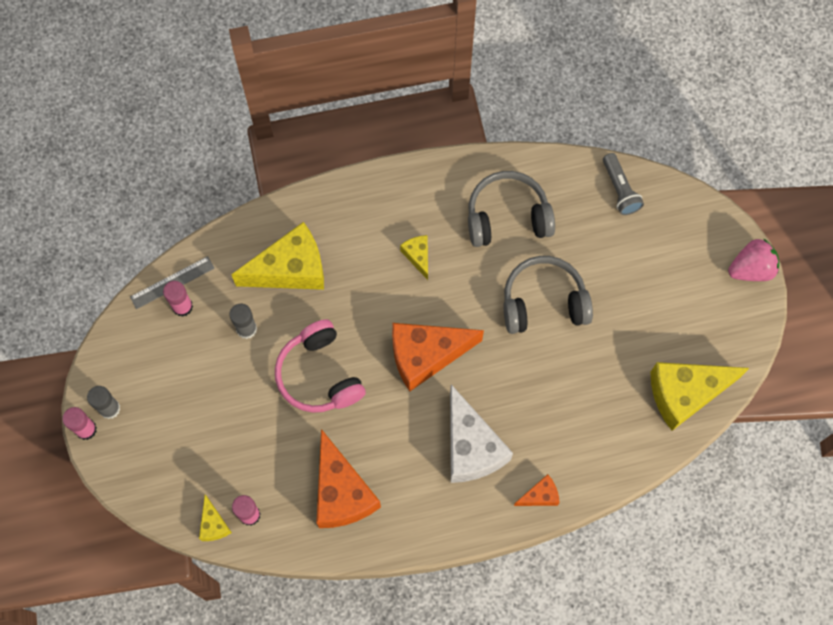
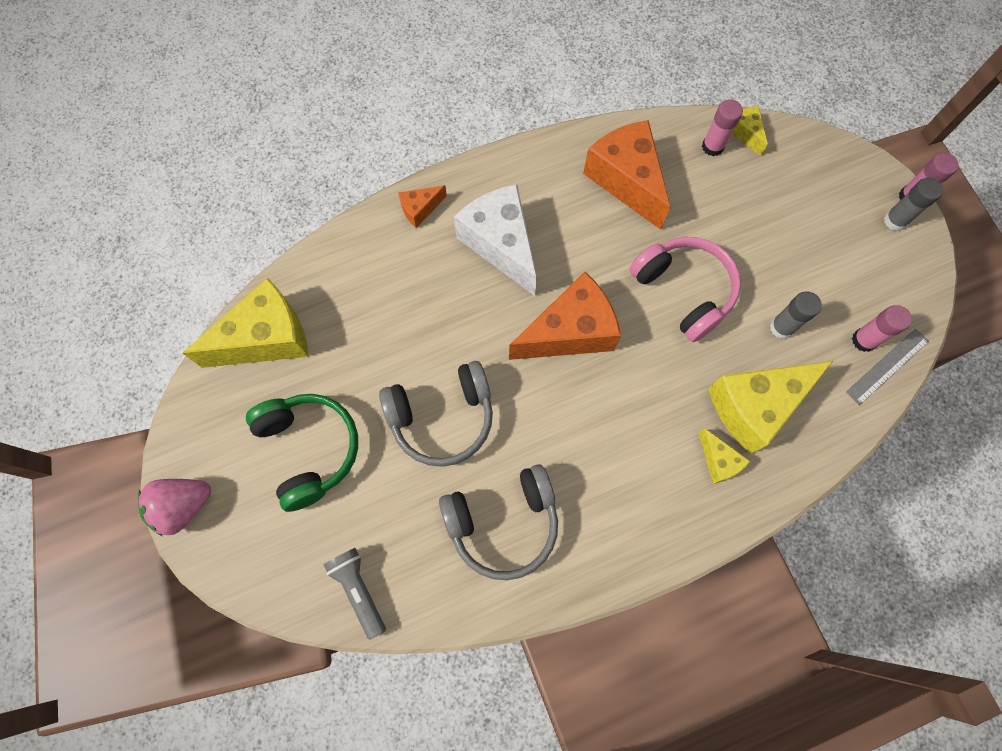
camera: 170 degrees right, 0 degrees up
yellow cheese [400,235,428,280] -> yellow cheese moved to [699,428,750,484]
none -> green headphones [246,394,358,512]

